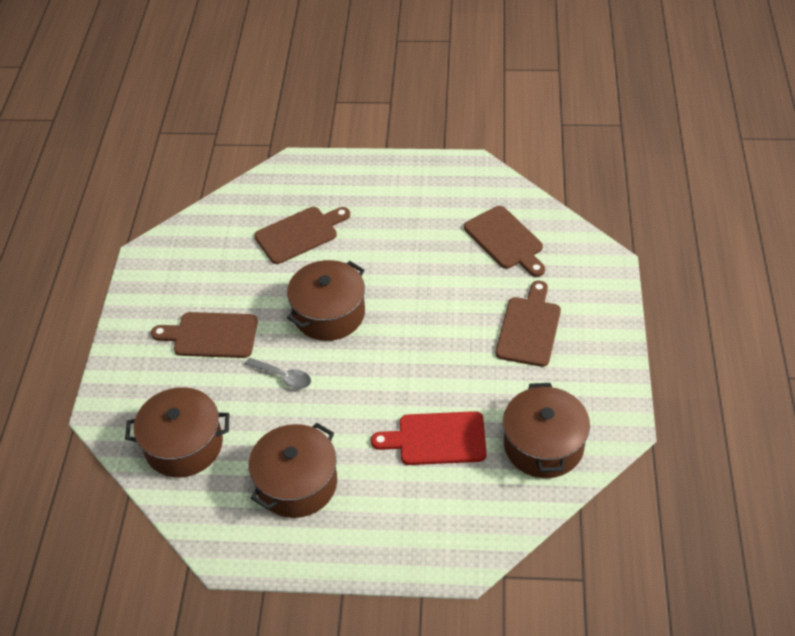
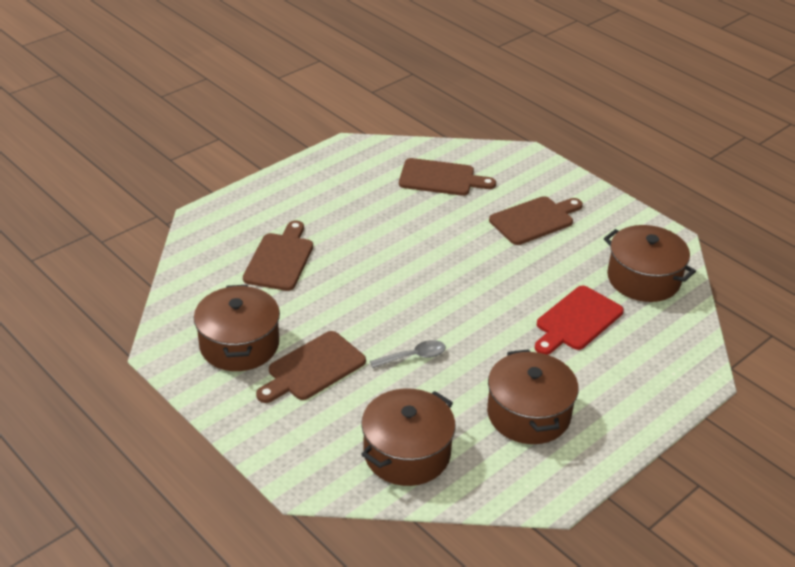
camera: 50 degrees left, 10 degrees down
brown pot [287,260,365,341] -> brown pot moved to [194,285,280,371]
brown cutting board [496,281,561,367] -> brown cutting board turned 90 degrees clockwise [489,196,583,245]

